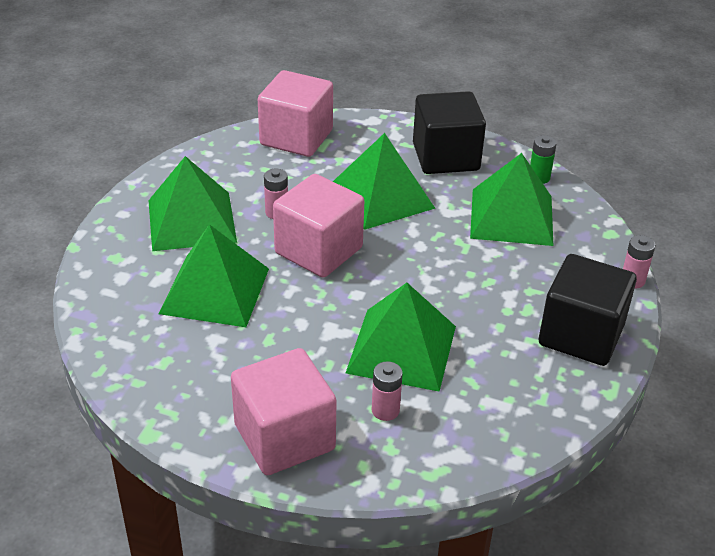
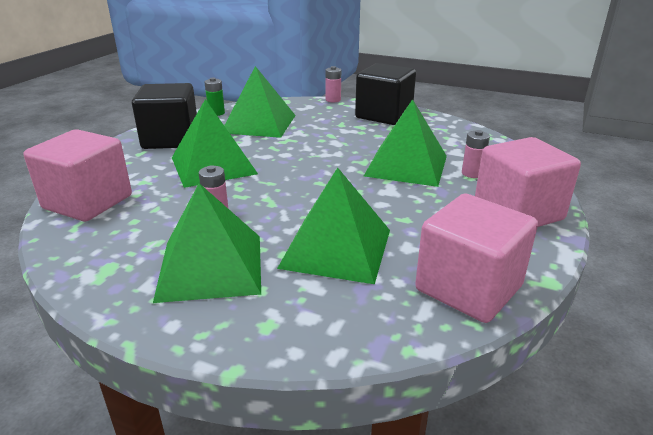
camera: 85 degrees left, 10 degrees down
pink cube [273,174,364,278] -> pink cube moved to [415,193,538,323]

